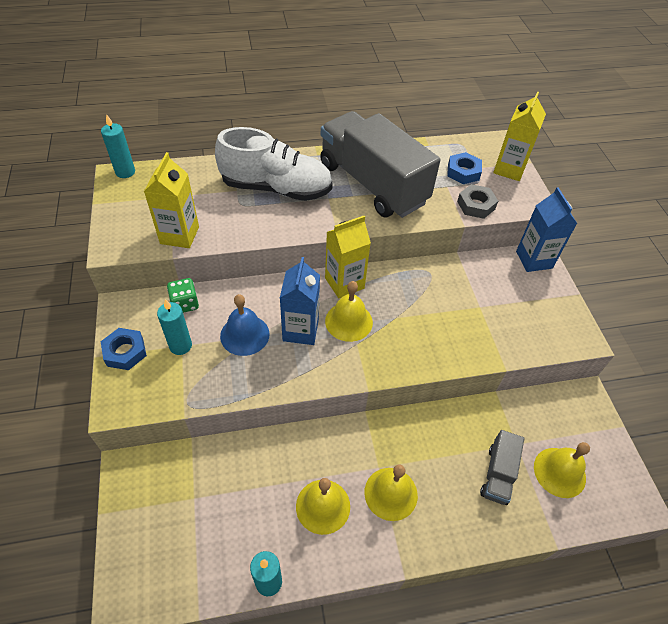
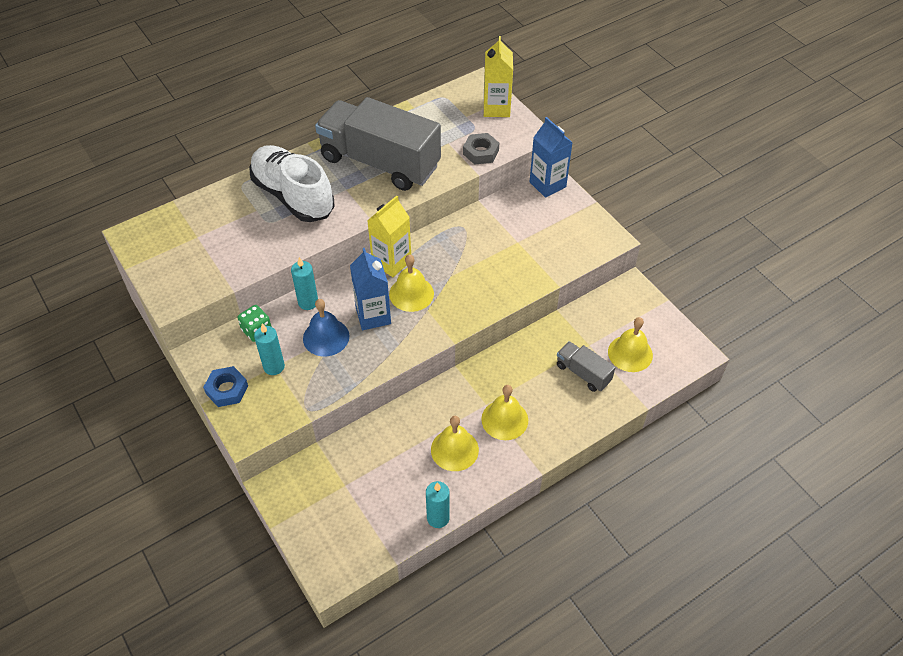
camera: 20 degrees left, 0 degrees up
turquoise candle [101,114,135,178] -> turquoise candle moved to [291,257,318,310]
yellow carton [144,152,199,248] -> none
white shoe [215,127,333,201] -> white shoe turned 120 degrees counterclockwise [250,145,335,222]
blue nut [447,152,482,184] -> none
grey truck [480,430,524,505] -> grey truck turned 135 degrees clockwise [557,341,615,392]

